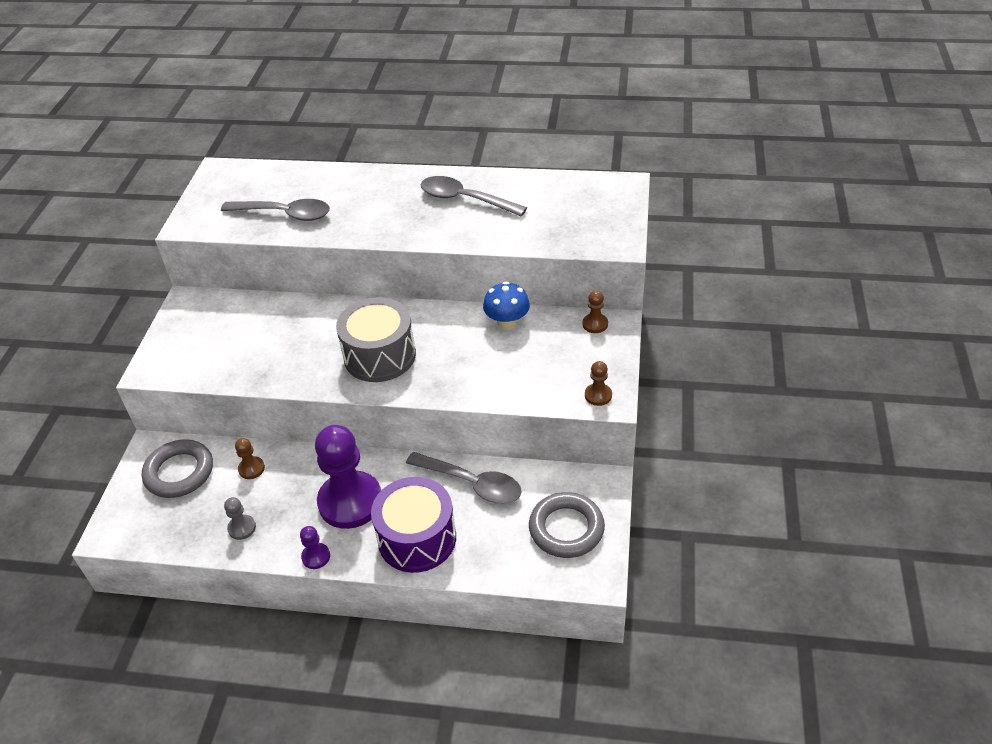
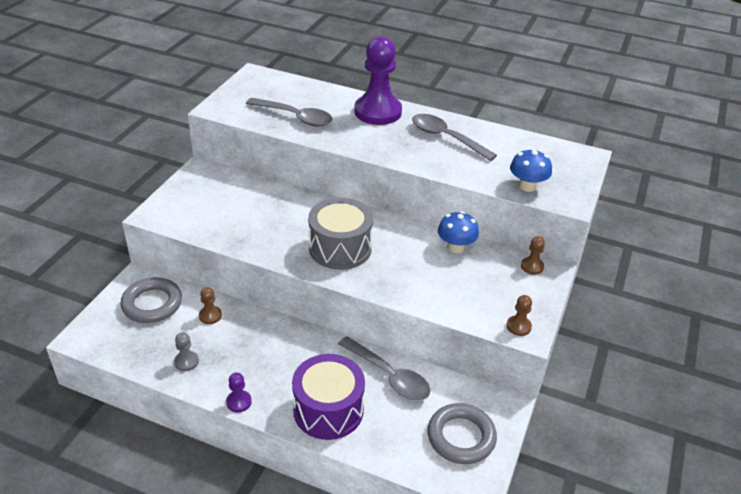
camera: 10 degrees right, 5 degrees down
purple pawn [315,425,381,529] -> purple pawn moved to [354,36,402,125]
none -> blue mushroom [510,148,552,192]

